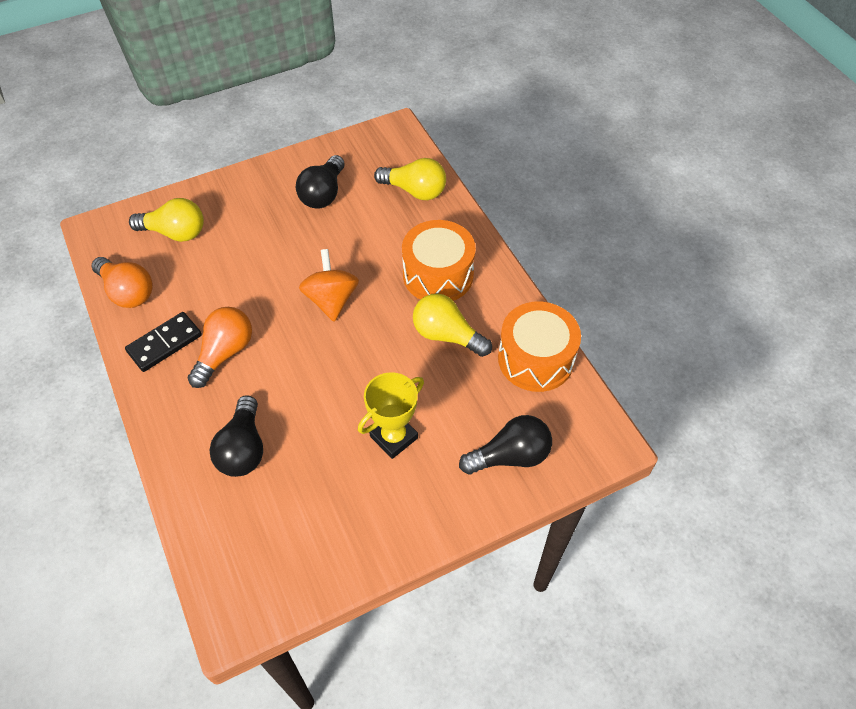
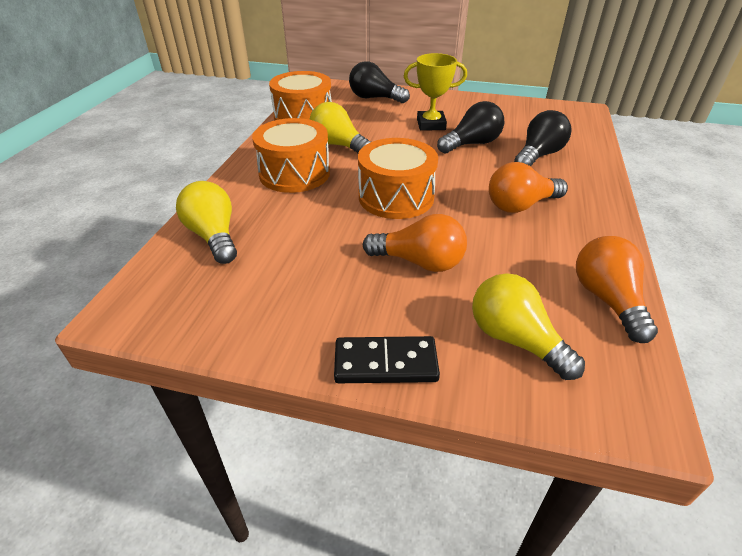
camera: 140 degrees left, 15 degrees down
black domino [125,312,202,372] -> black domino moved to [334,336,440,383]
black light bulb [296,155,345,209] -> black light bulb moved to [437,101,504,153]
orange spinning top [299,249,359,321] -> orange drum [358,138,438,219]
yellow light bulb [413,293,492,357] -> yellow light bulb turned 150 degrees clockwise [310,102,371,153]
none -> orange light bulb [363,214,467,272]

